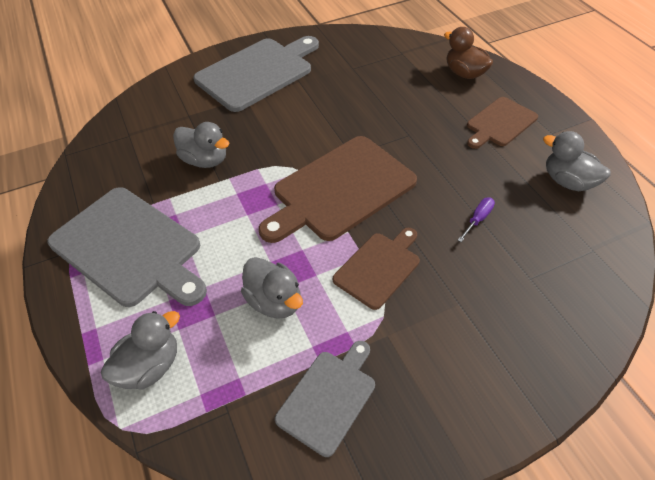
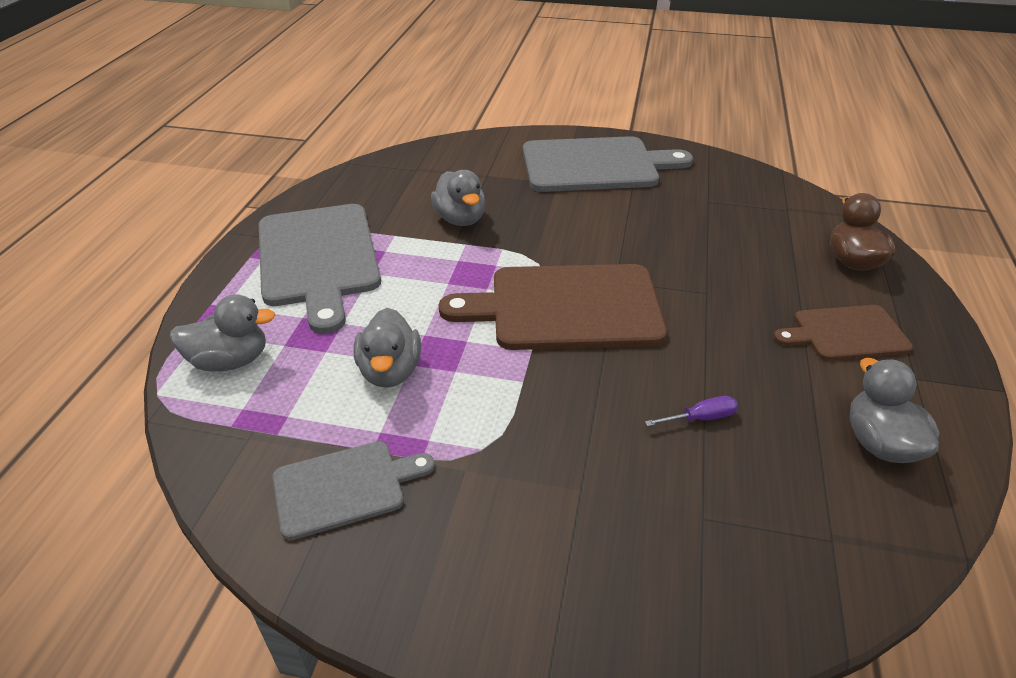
camera: 35 degrees right, 10 degrees down
brown cutting board [333,228,420,310] -> none

